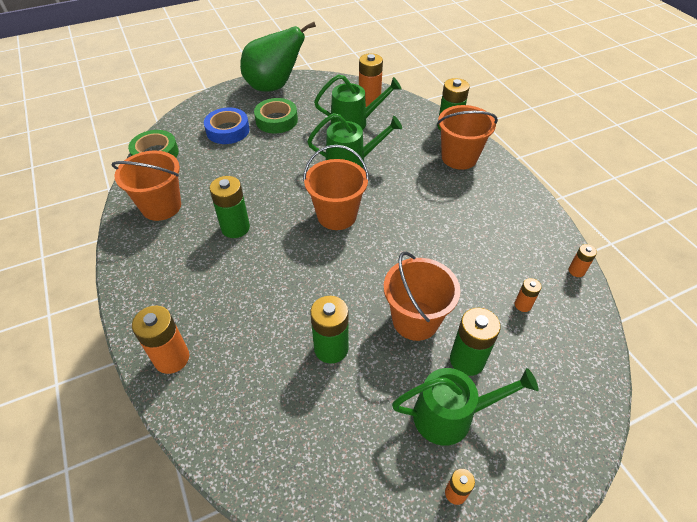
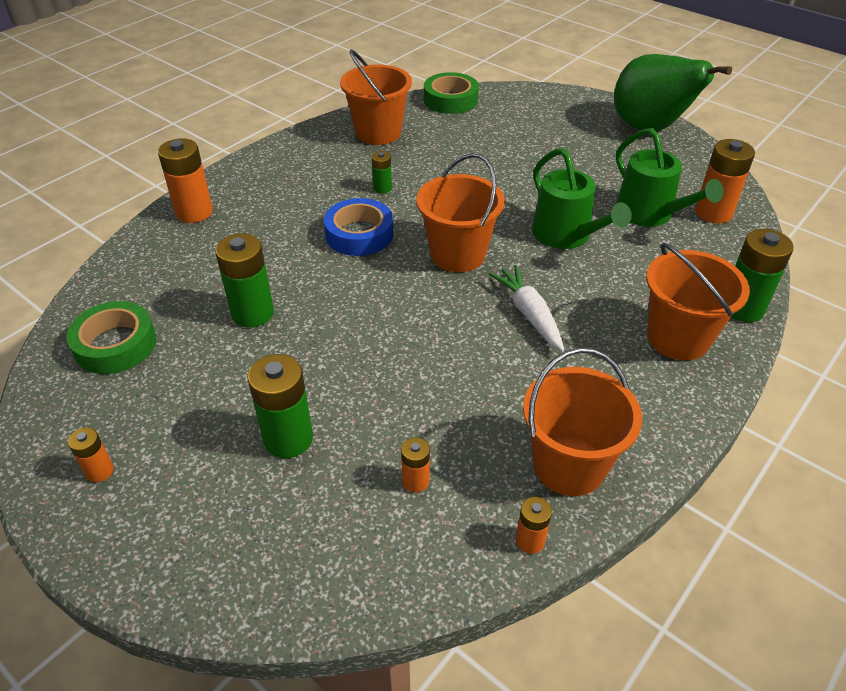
camera: 65 degrees right, 5 degrees down
blue tape [204,108,250,144] -> blue tape moved to [324,198,393,256]
green battery [210,176,250,238] -> green battery [372,151,392,194], size x0.53
green tape [254,98,298,133] -> green tape moved to [66,301,156,374]
orange bucket [384,252,461,341] -> orange bucket moved to [523,348,642,496]
green watering can [392,368,539,446] -> none
none -> white carrot [489,265,564,352]

